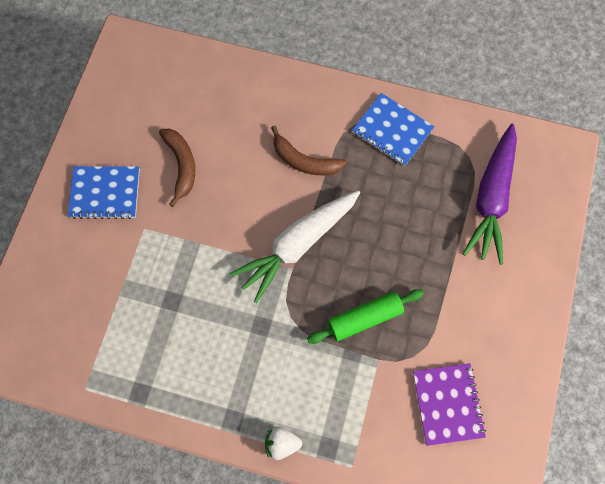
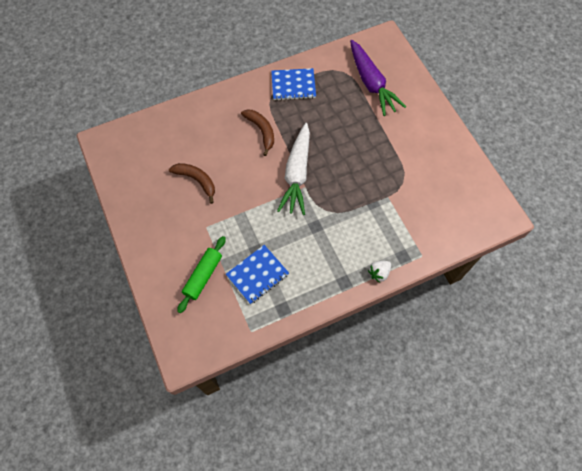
camera: 40 degrees left, 5 degrees down
blue notebook [68,166,140,219] -> blue notebook moved to [226,245,289,304]
brown banana [271,125,346,175] -> brown banana turned 105 degrees counterclockwise [241,110,274,156]
green rolling pin [307,289,424,344] -> green rolling pin moved to [177,236,226,313]
purple notebook [413,363,486,446] -> none

